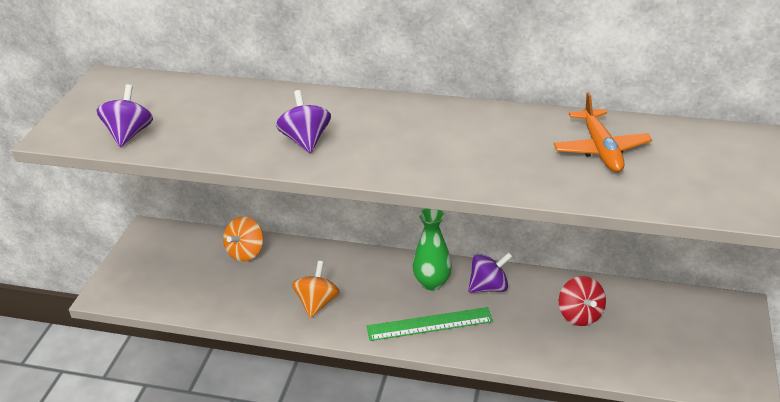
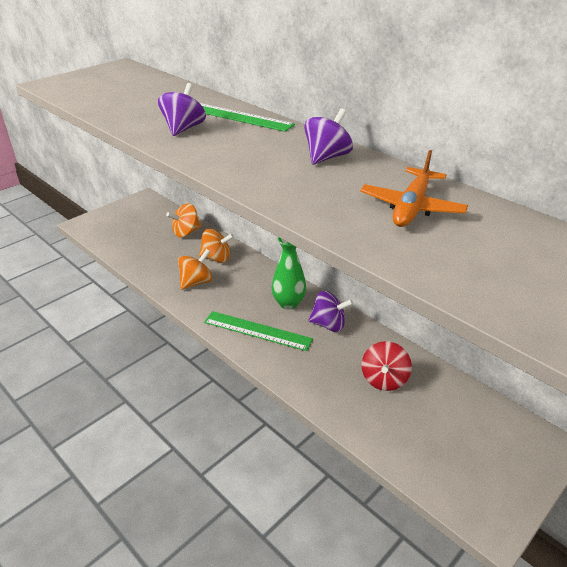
camera: 30 degrees right, 0 degrees up
purple spinning top [97,84,153,147] -> purple spinning top moved to [304,108,353,165]
none -> orange spinning top [199,229,234,263]
none -> green ruler [200,103,295,132]

